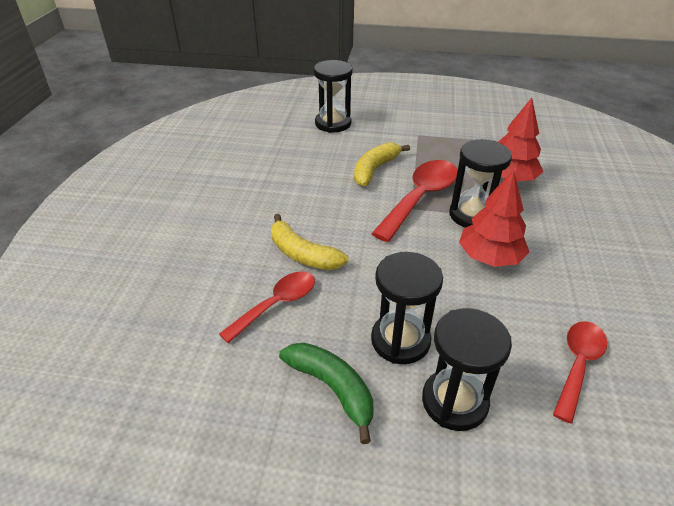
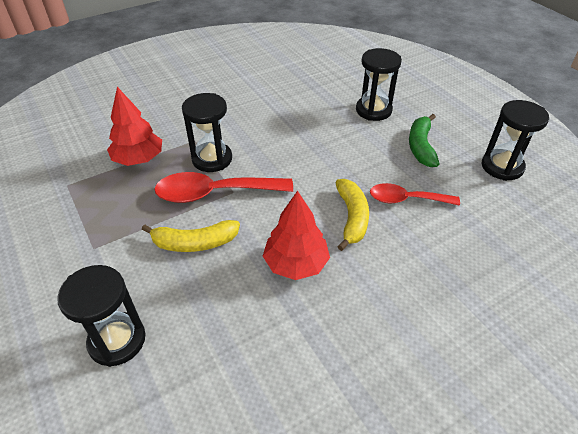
camera: 130 degrees left, 5 degrees up
black hourglass [371,252,443,364] -> black hourglass moved to [482,100,549,181]
red tree [459,169,529,267] -> red tree moved to [263,191,330,280]
red spoon [553,321,607,423] -> none

